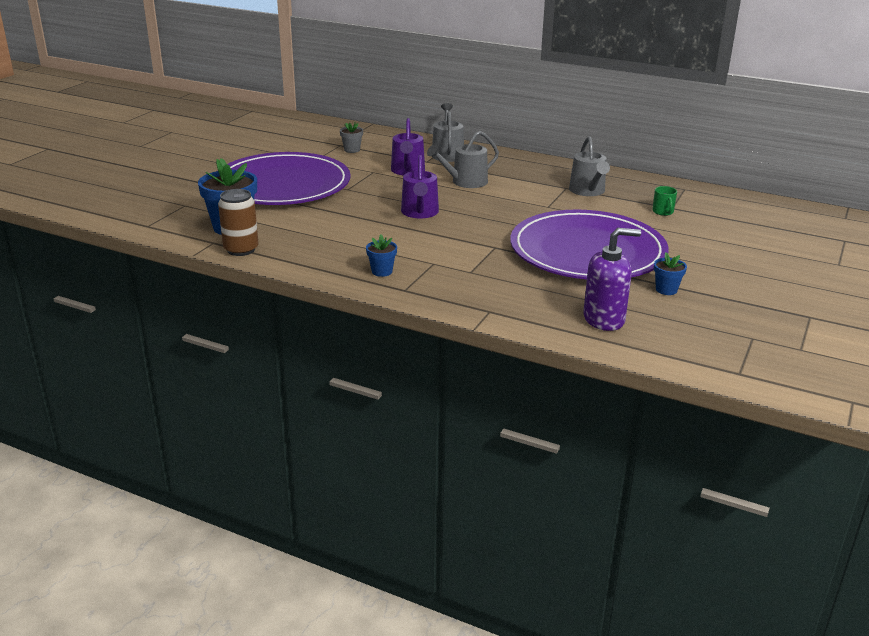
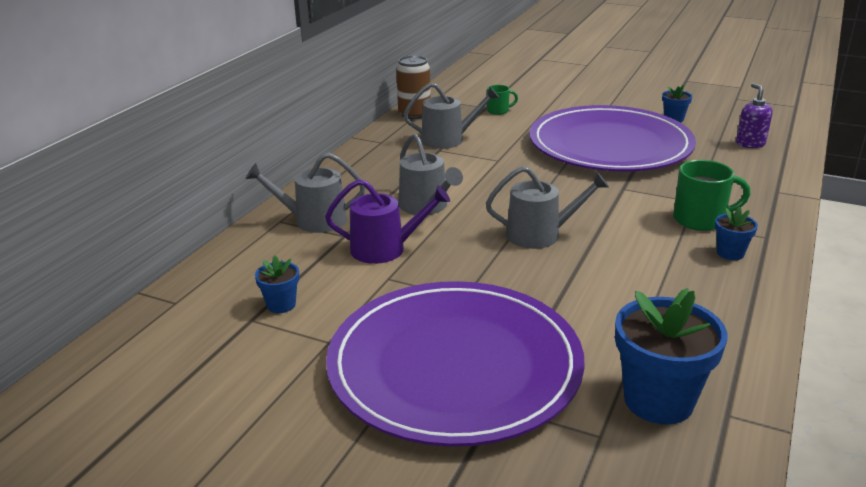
camera: 90 degrees left, 0 degrees up
brown can [218,189,259,256] -> brown can moved to [396,55,431,119]
grey flower pot [340,121,363,153] -> blue flower pot [255,256,299,313]
purple watering can [401,155,439,219] -> grey watering can [486,166,609,249]
purple soap dispenser [583,228,641,331] -> purple soap dispenser [736,83,773,148], size x0.66
none -> green mug [673,160,750,231]

